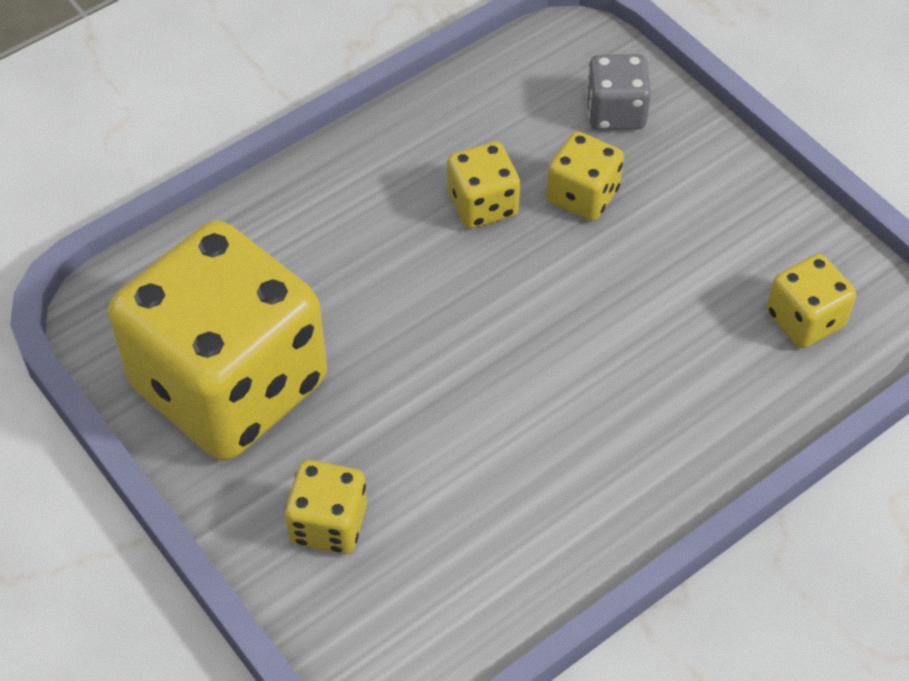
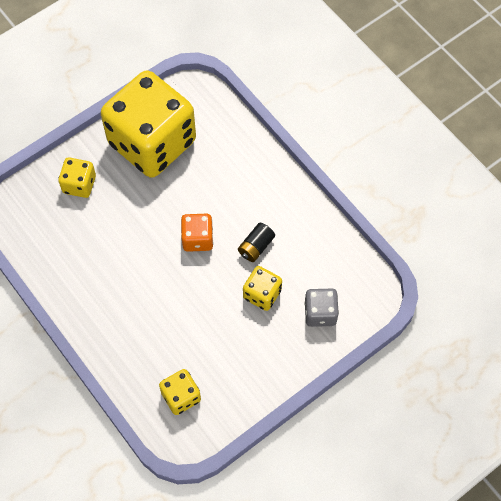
camera: 90 degrees right, 10 degrees up
yellow dice [447,142,520,229] -> black battery [238,223,275,262]
none -> orange dice [181,214,214,252]

